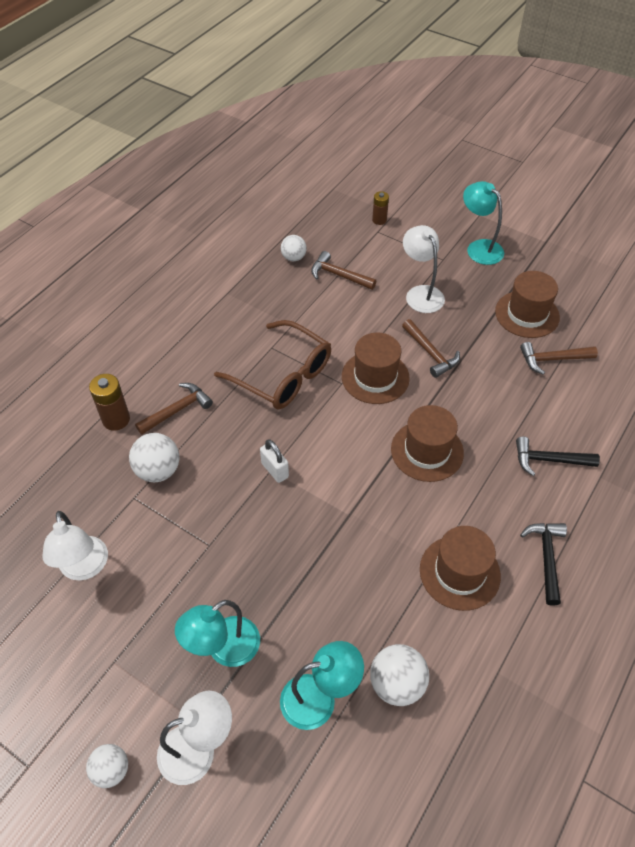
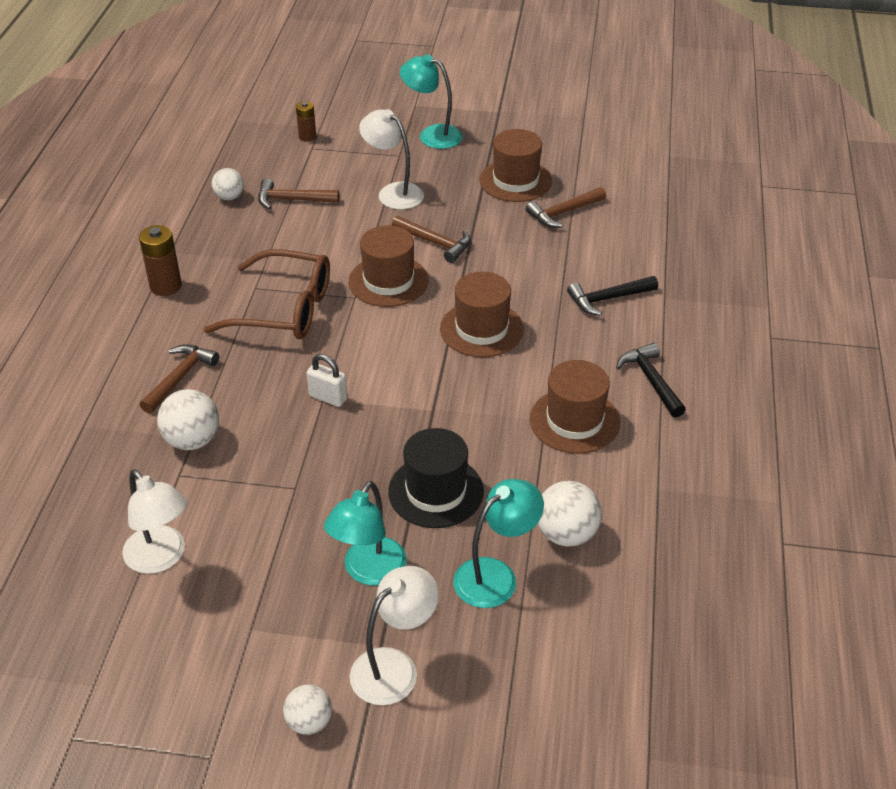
camera: 25 degrees left, 10 degrees down
brown battery [89,374,130,431] -> brown battery moved to [139,225,182,296]
none -> black hat [388,428,484,528]

